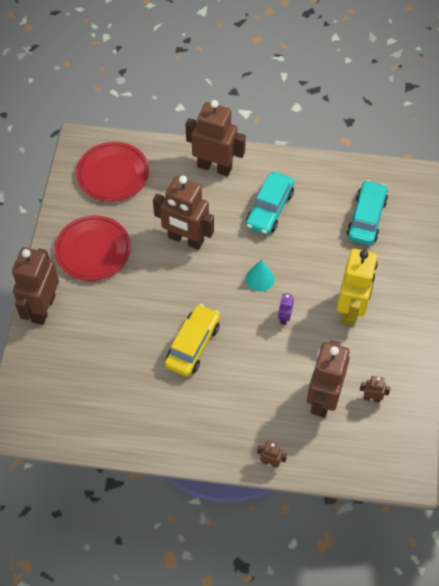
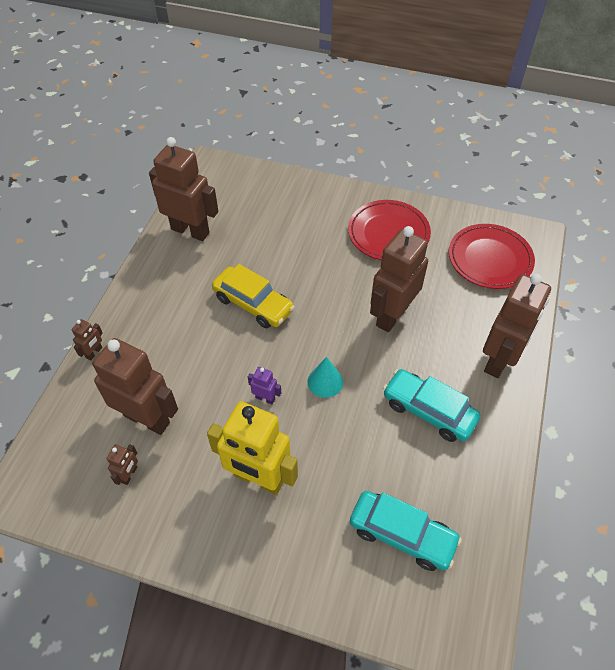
camera: 100 degrees right, 5 degrees down
brown robot [12,247,59,325] -> brown robot moved to [149,137,218,241]

